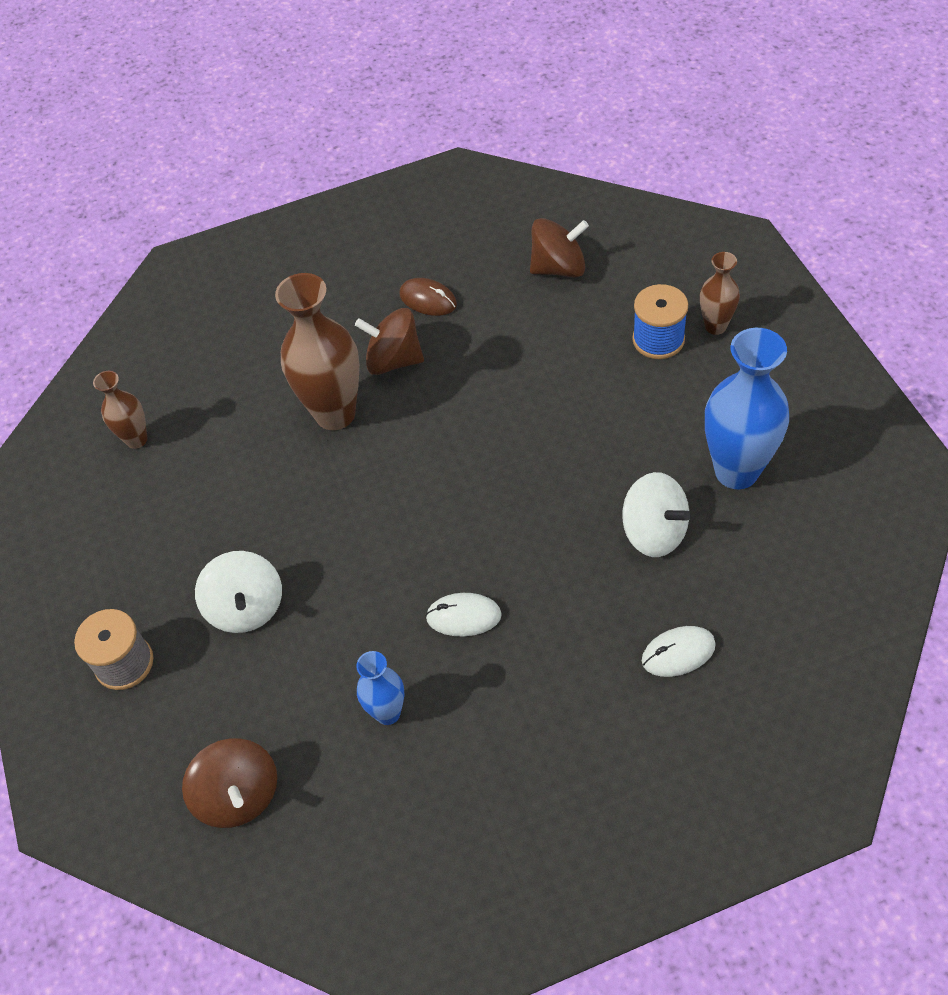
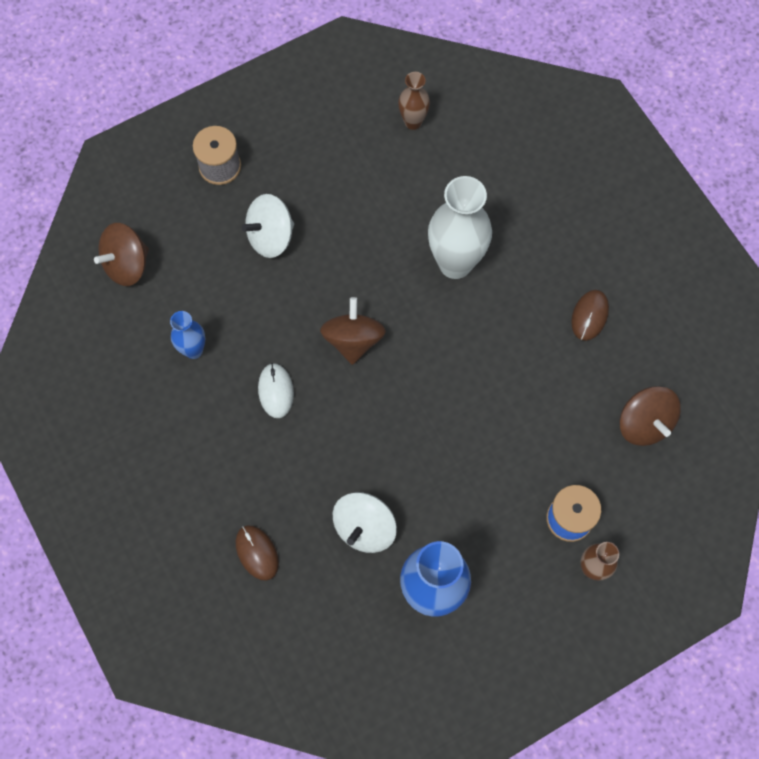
camera: 75 degrees right, 15 degrees up
brown vase [275,273,360,430] -> white vase [428,176,492,279]
brown spinning top [355,308,424,375] -> brown spinning top moved to [320,297,386,365]
white mouse [642,626,716,677] -> brown mouse [236,525,279,581]

